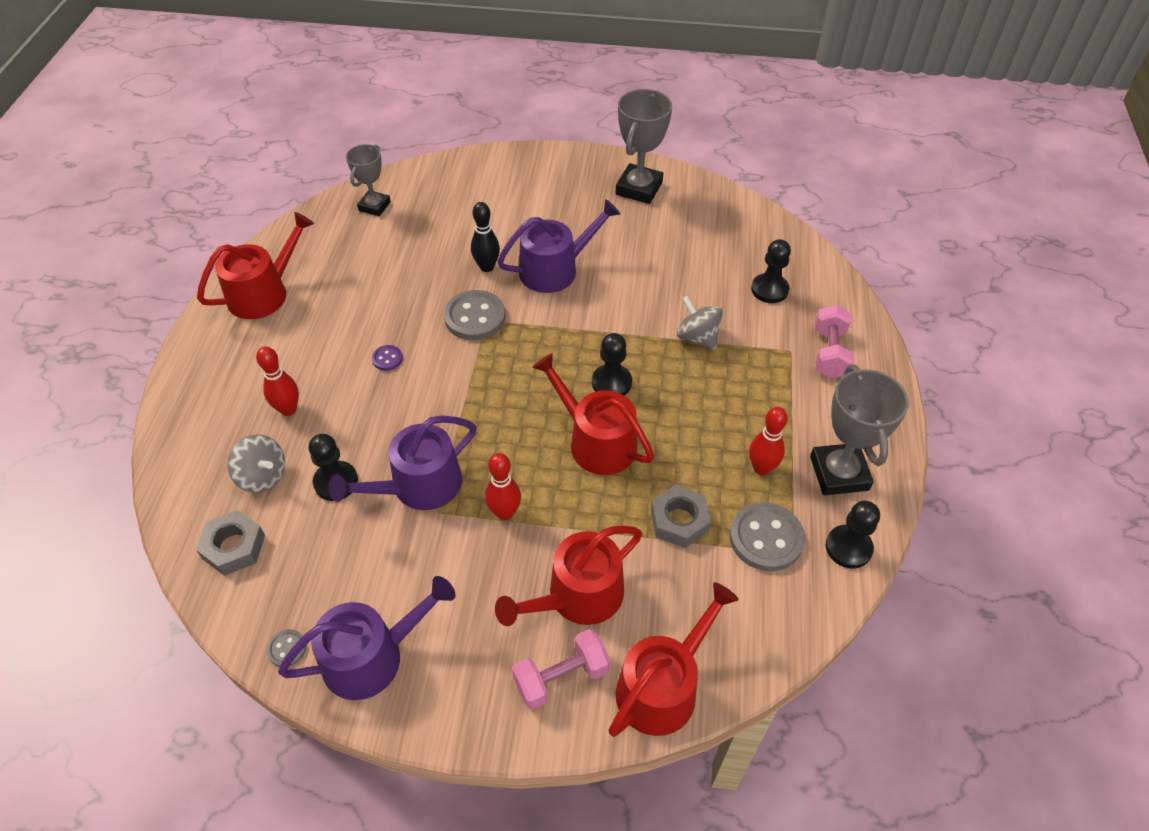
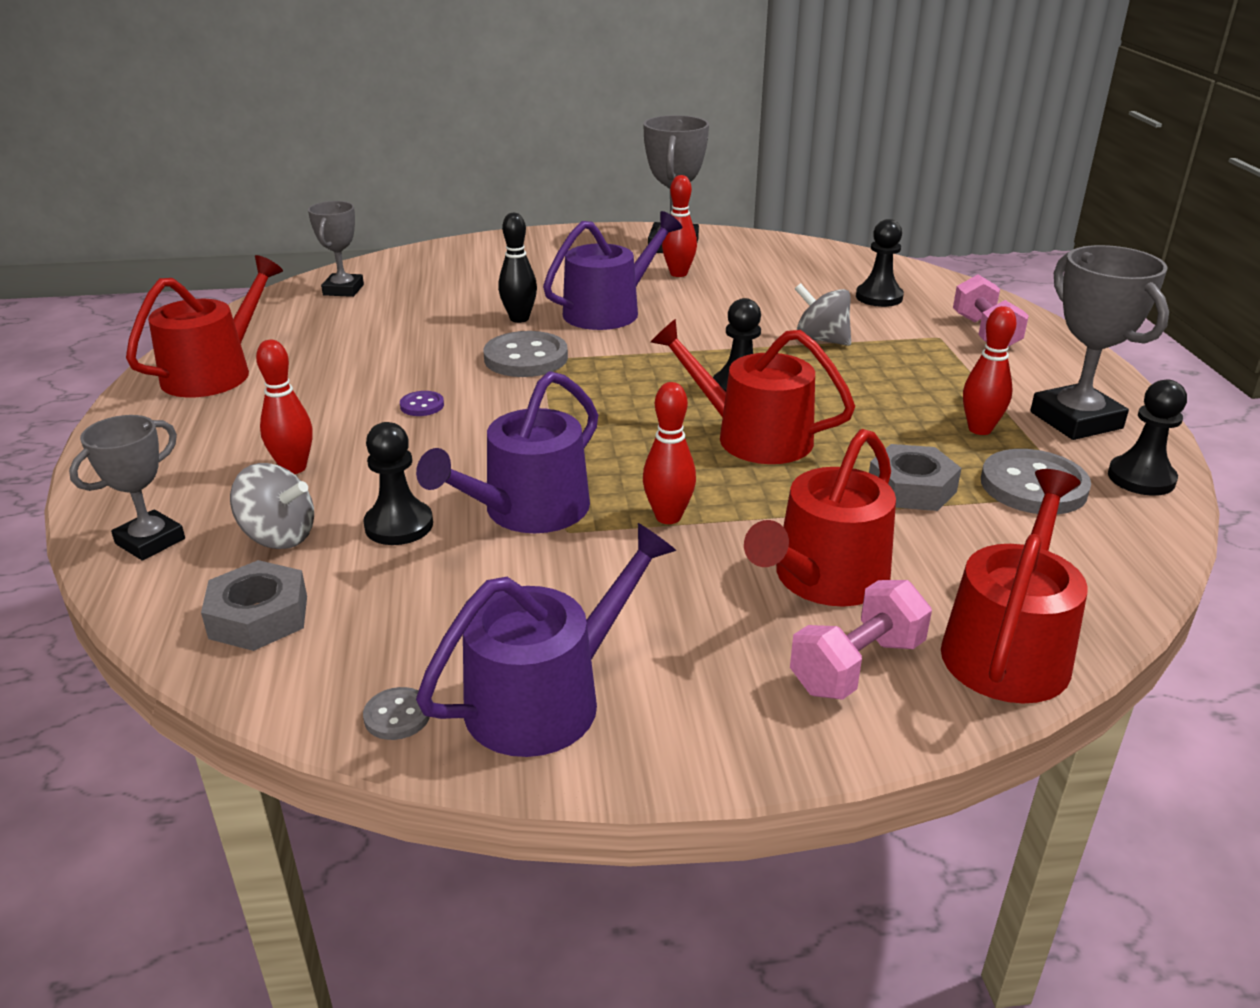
camera: 15 degrees left, 20 degrees down
none -> grey trophy [69,415,185,561]
none -> red bowling pin [662,175,697,277]

